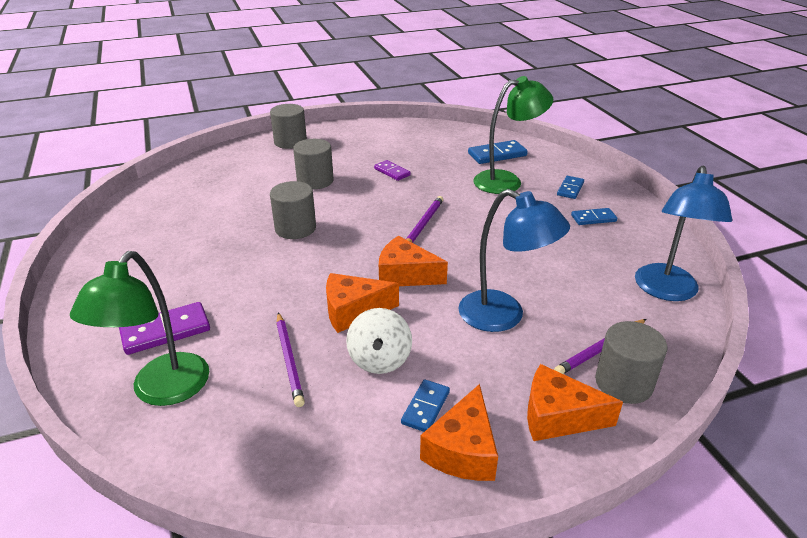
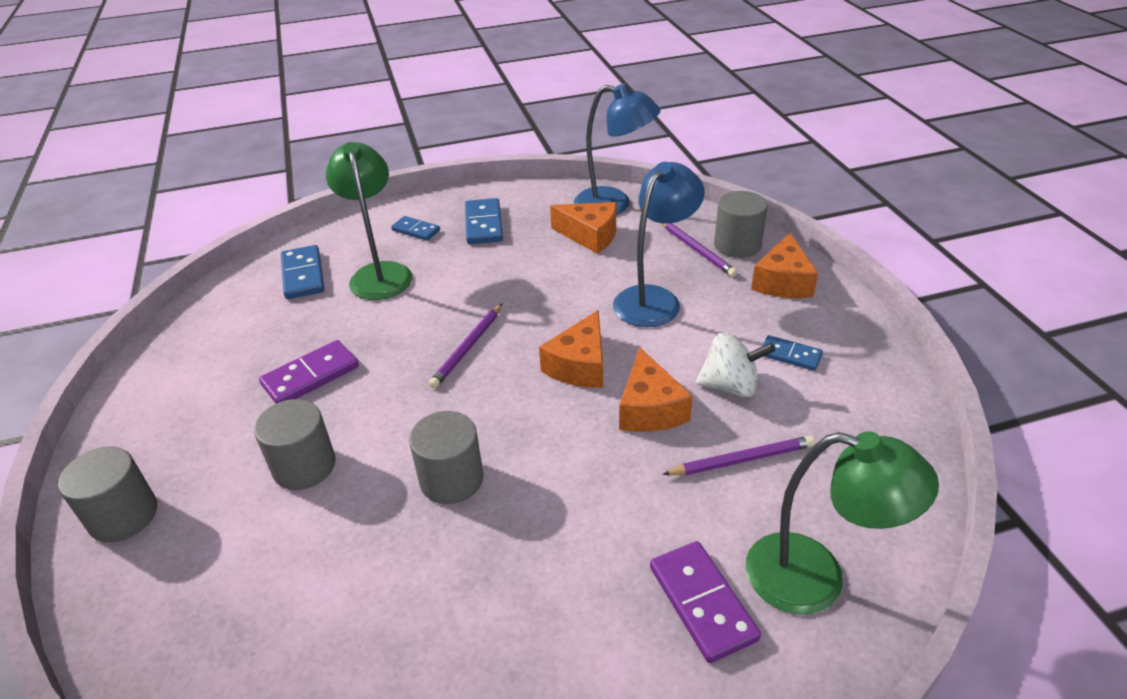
camera: 85 degrees left, 5 degrees up
purple domino [374,160,411,181] -> purple domino [259,340,359,403], size x1.57
purple pencil [406,196,443,243] -> purple pencil turned 90 degrees counterclockwise [429,304,502,389]
orange cheese [420,384,498,481] -> orange cheese moved to [550,202,616,254]
blue domino [571,208,617,225] -> blue domino [465,198,503,244], size x1.57

